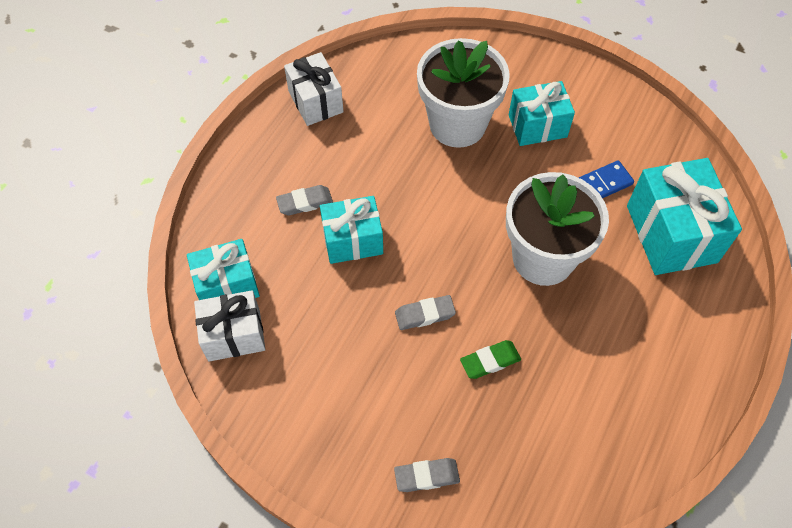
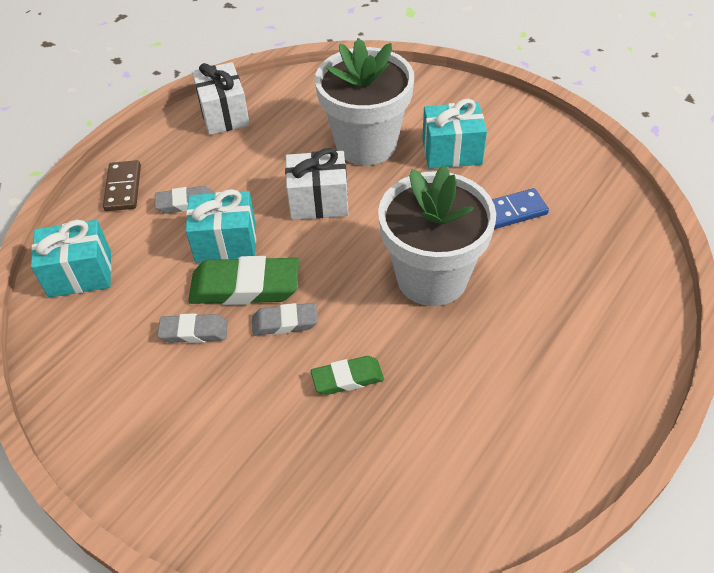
camera: 10 degrees right, 10 degrees down
white gift [194,290,265,361] -> white gift moved to [285,148,349,220]
grey eraser [394,458,460,492] -> grey eraser moved to [157,313,228,343]
turquoise gift [627,158,742,275] -> none
none -> brown domino [103,160,141,211]
none -> green eraser [188,256,299,305]

